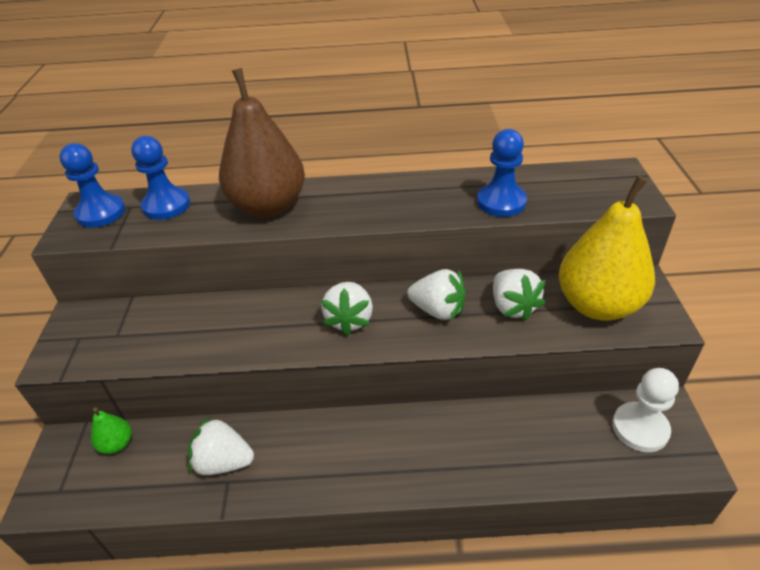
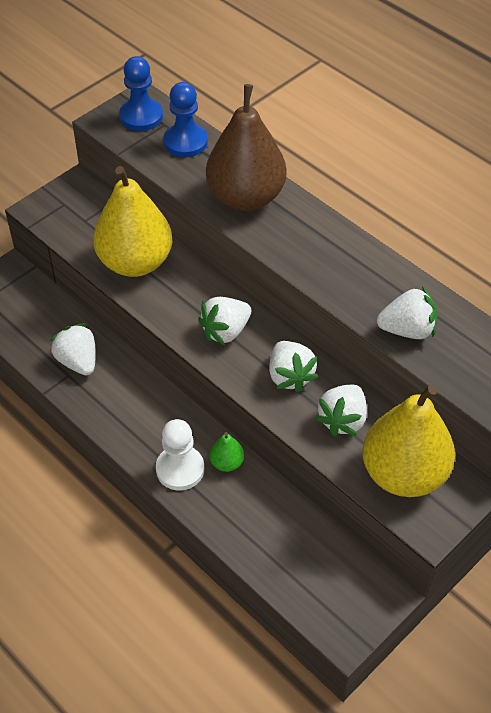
camera: 45 degrees right, 10 degrees up
green pear [91,407,131,454] -> green pear moved to [210,432,244,472]
blue pawn [477,129,527,217] -> white strawberry [377,286,437,339]
white pawn [612,368,679,452] -> white pawn moved to [156,419,204,490]
none -> yellow pear [93,166,172,277]

